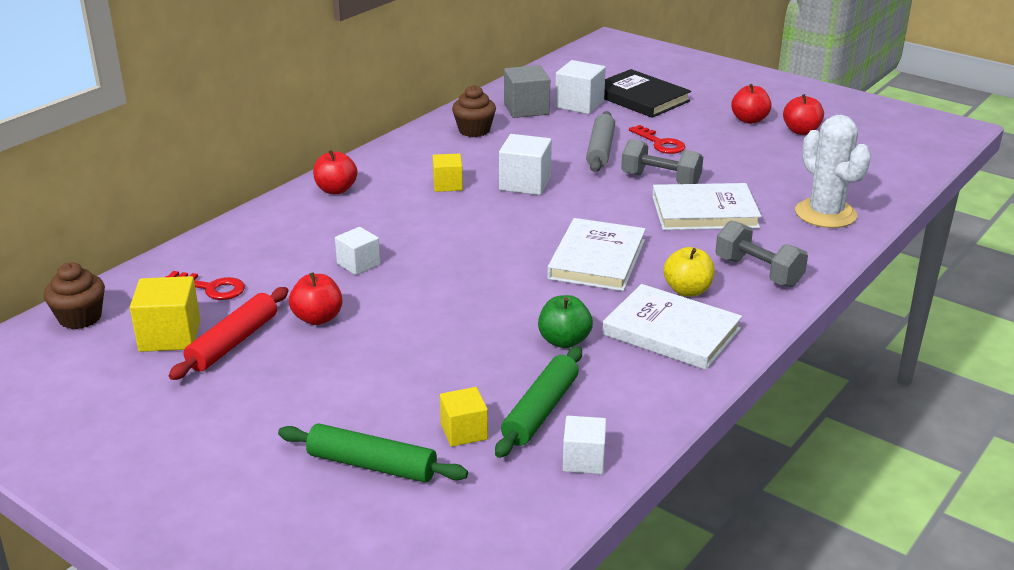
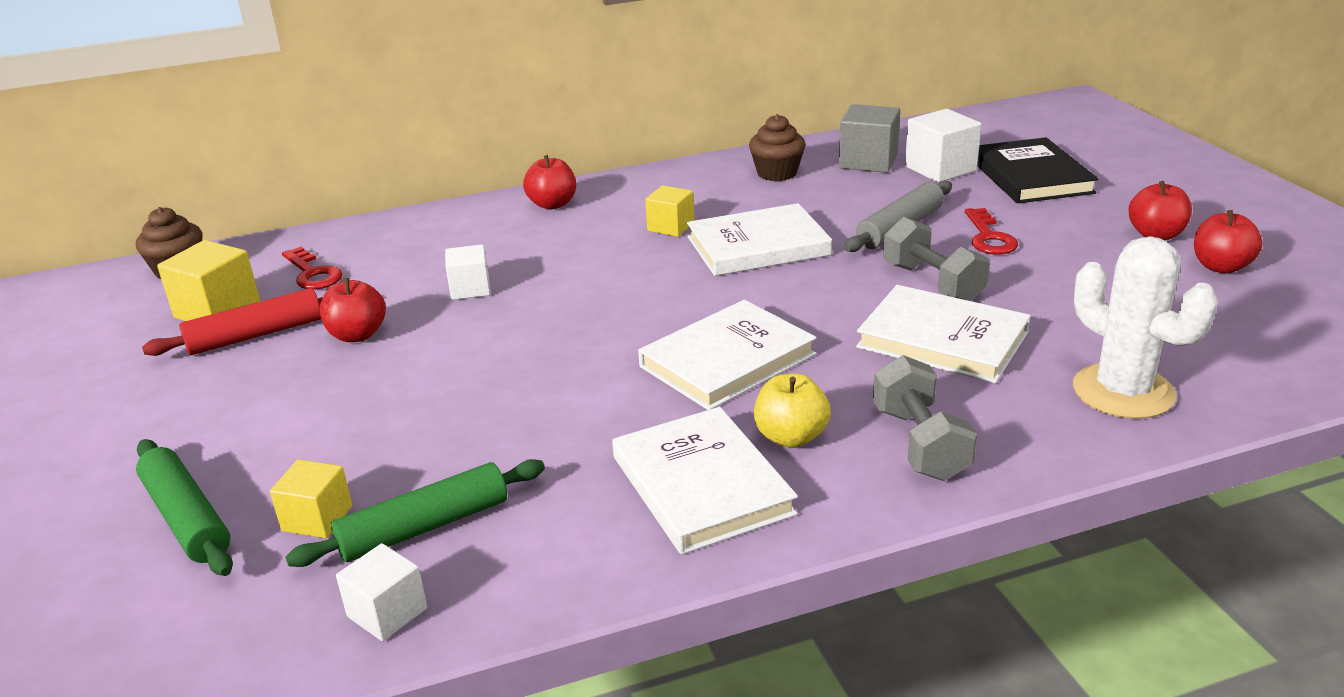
camera: 35 degrees right, 0 degrees up
white cube [499,134,552,195] -> white book [687,203,832,276]
green apple [538,295,593,348] -> none
white cactus [795,115,871,228] -> white cactus turned 45 degrees counterclockwise [1073,236,1218,419]

